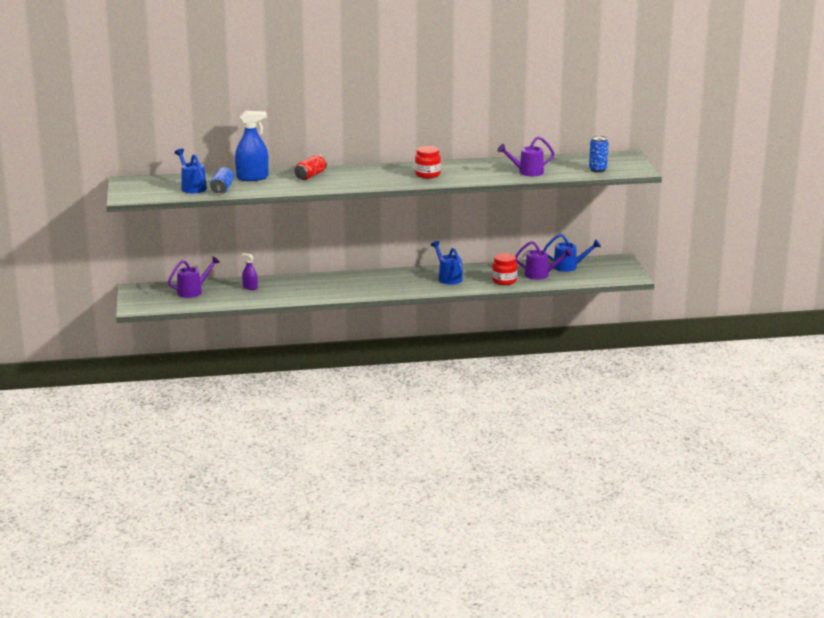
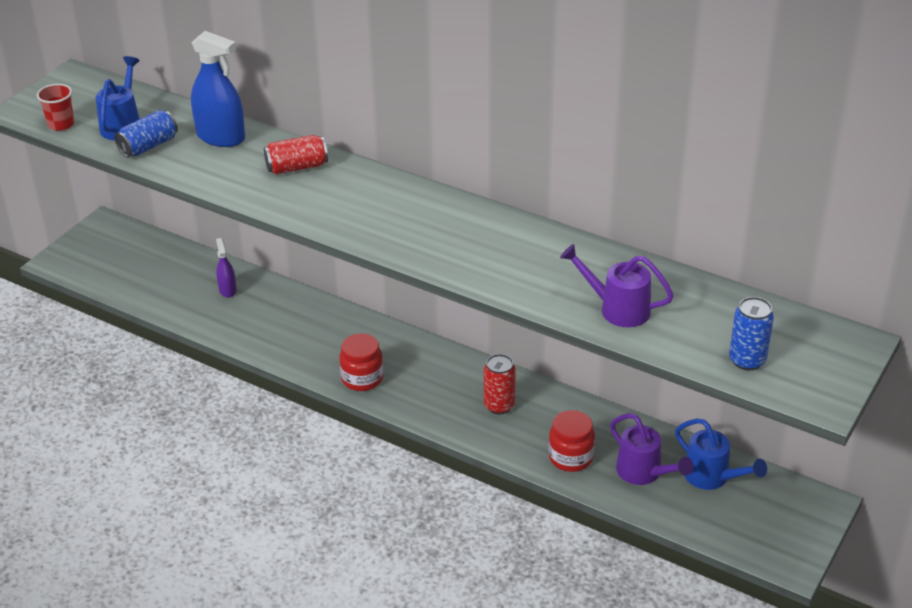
camera: 40 degrees right, 15 degrees up
purple watering can [168,256,220,298] -> none
red jar [415,146,441,178] -> red jar moved to [339,333,383,391]
blue watering can [431,241,463,285] -> red can [484,354,516,414]
none -> red cup [37,84,74,131]

